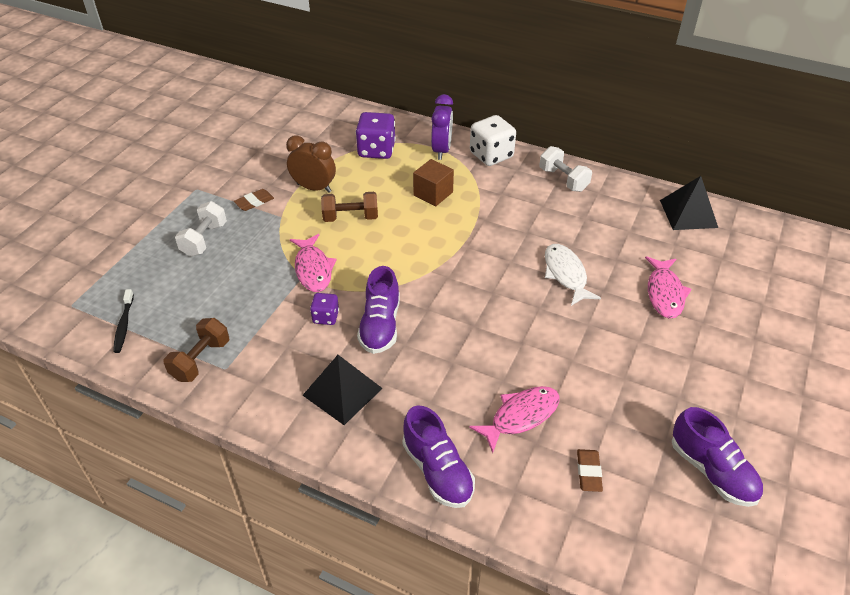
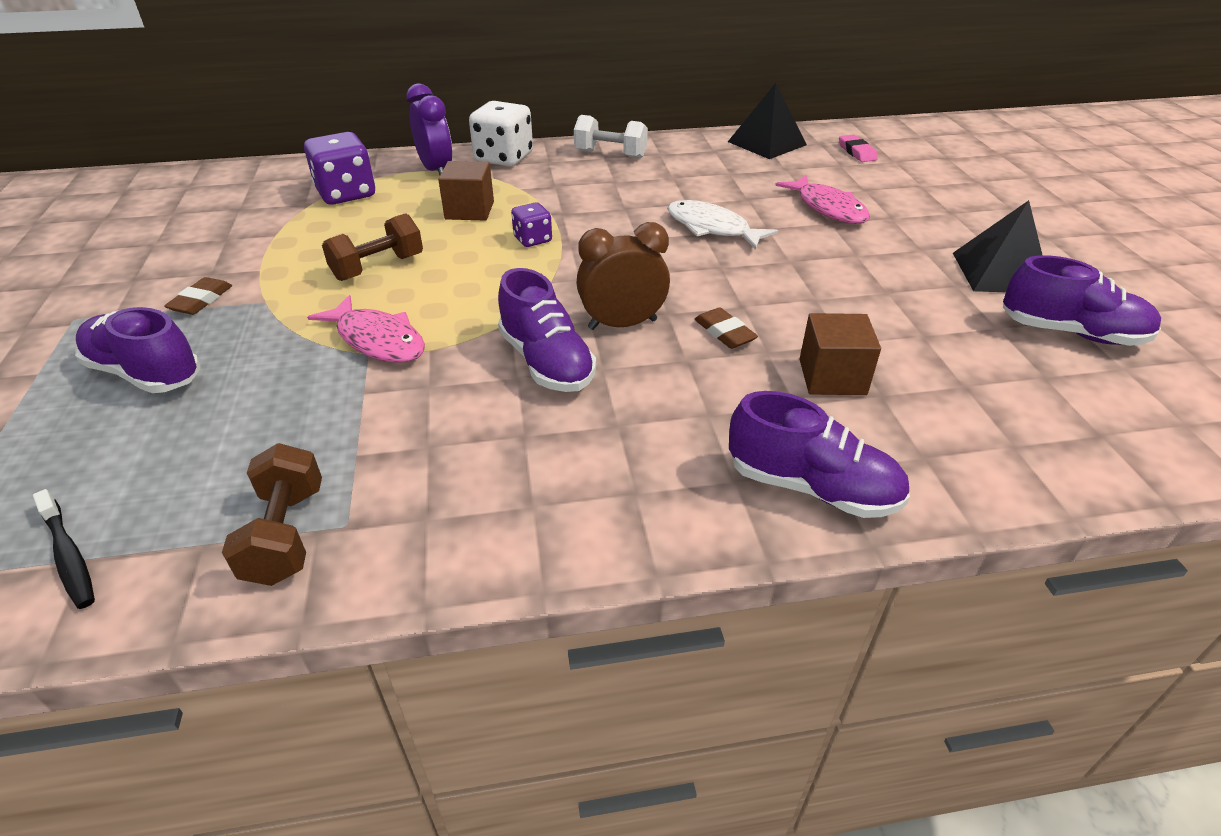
camera: 35 degrees left, 5 degrees down
white dumbbell [175,201,227,257] -> purple shoe [75,307,201,393]
brown clock [286,135,336,193] -> brown clock moved to [577,222,670,330]
black pyramid [303,355,383,425] -> black pyramid moved to [953,200,1042,292]
purple dice [310,293,339,325] -> purple dice moved to [511,202,552,247]
pink fish [469,386,560,453] -> brown cube [800,313,881,395]
brown eraser [577,449,603,492] -> brown eraser moved to [694,307,758,349]
none -> pink eraser [839,135,877,162]

